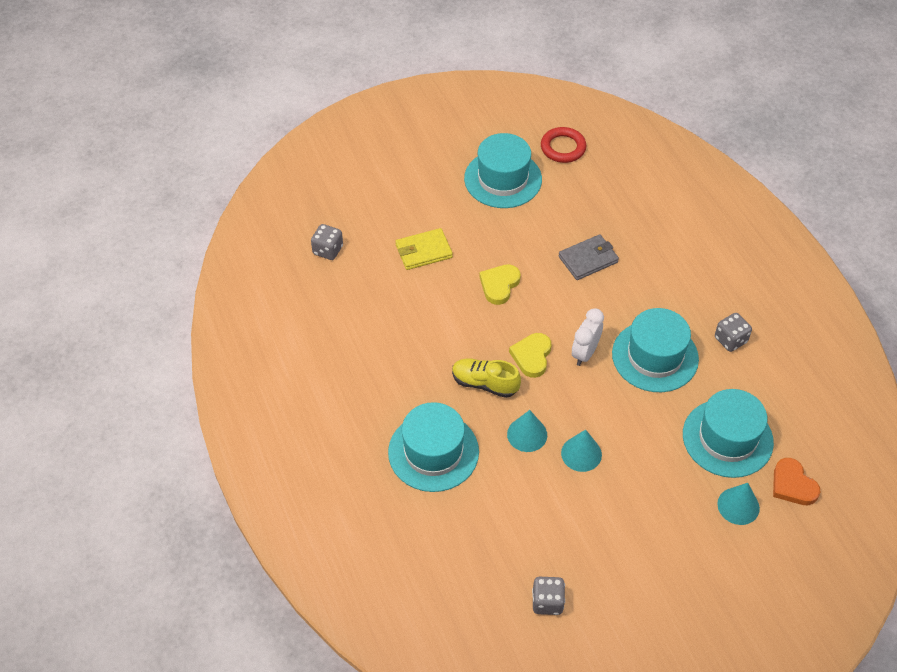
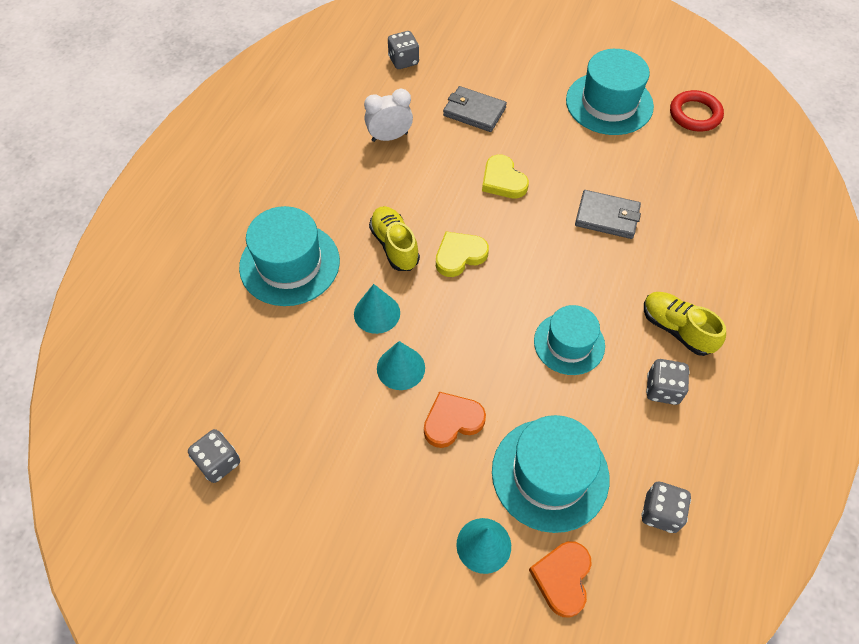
camera: 45 degrees right, 5 degrees up
yellow wallet [395,228,453,270] -> grey wallet [443,86,507,132]
yellow heart [479,264,521,305] -> yellow heart turned 105 degrees counterclockwise [482,155,529,198]
white clock [572,308,604,366] -> white clock moved to [364,88,413,142]
turquoise hat [612,308,699,392] -> turquoise hat [534,305,605,375], size x0.67
none -> orange heart [424,392,486,448]
none -> grey dice [642,482,691,533]
none -> yellow shoe [644,292,726,356]

